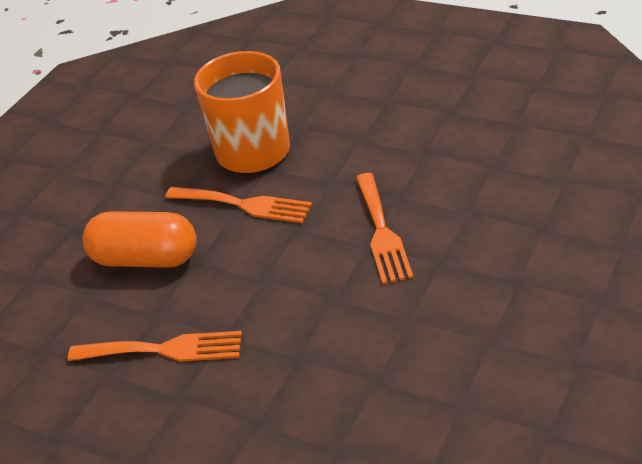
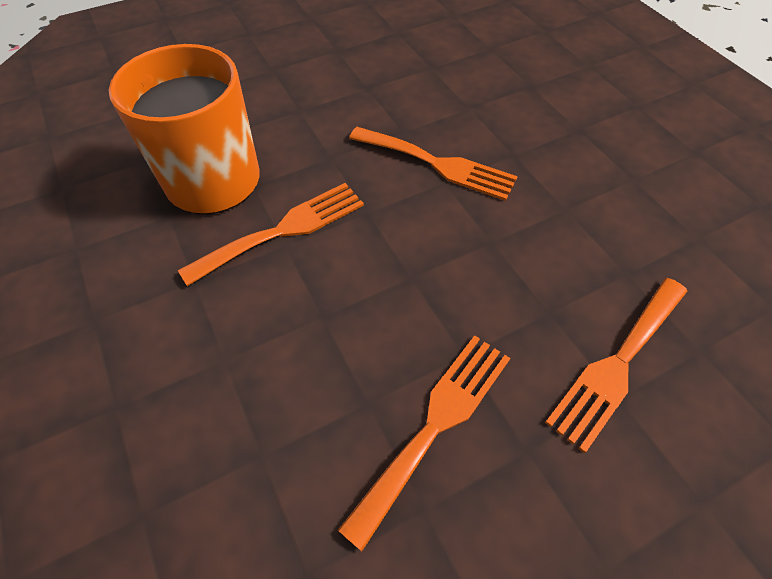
camera: 60 degrees left, 15 degrees up
orange capsule [83,211,197,268] -> none
none -> orange fork [545,278,687,453]

